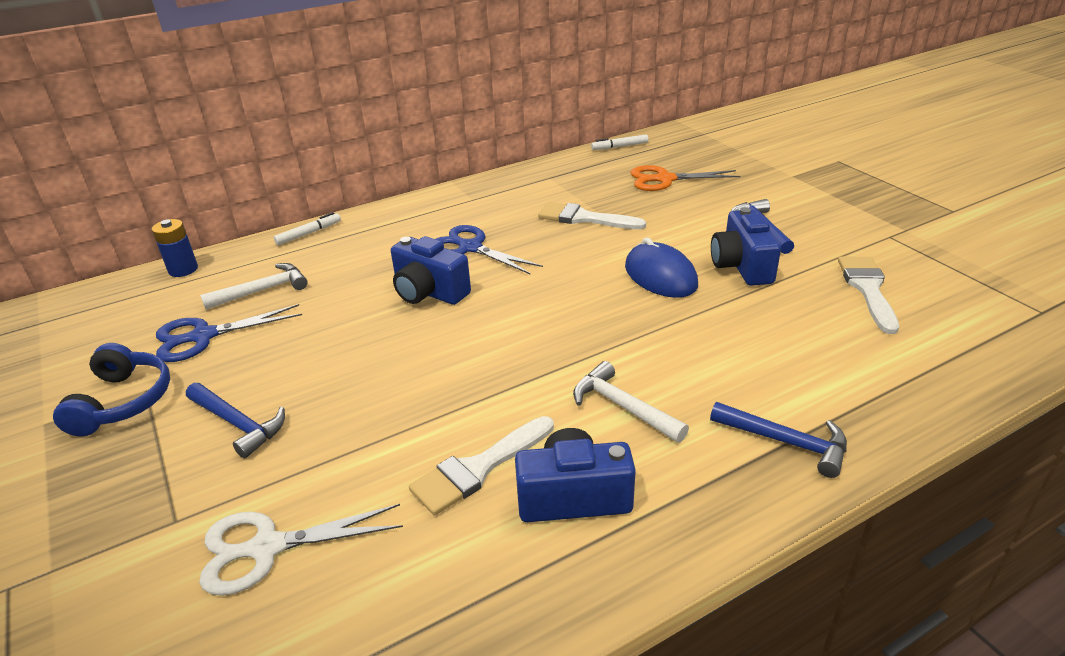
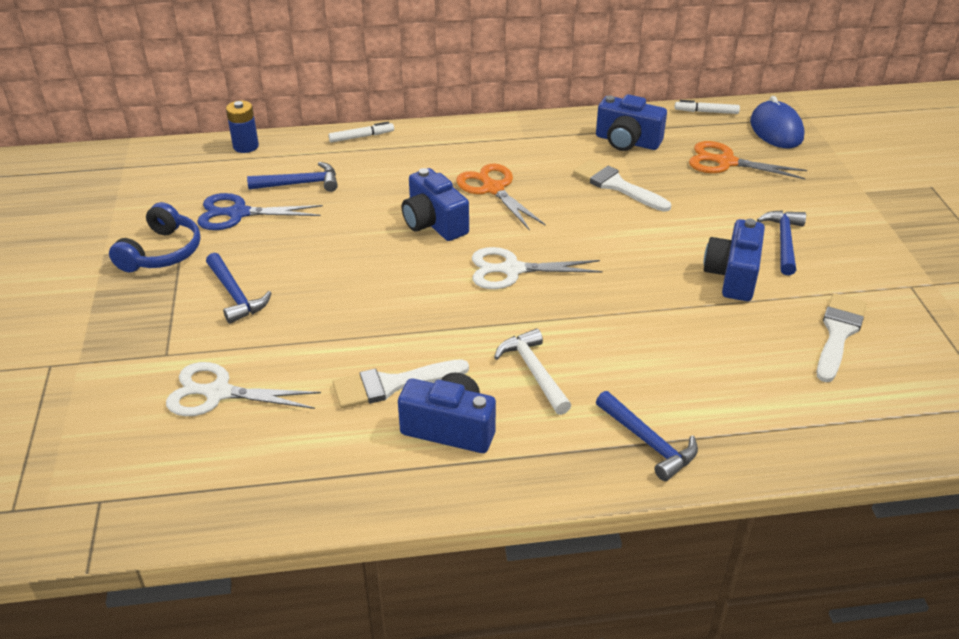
camera: 20 degrees right, 5 degrees up
white hammer [200,263,308,309] -> blue hammer [247,162,338,192]
blue scissors [436,225,543,275] -> orange scissors [456,163,546,231]
blue mouse [625,237,698,298] -> blue mouse moved to [750,96,805,148]
none -> white scissors [472,247,603,289]
none -> blue camera [596,94,667,151]

